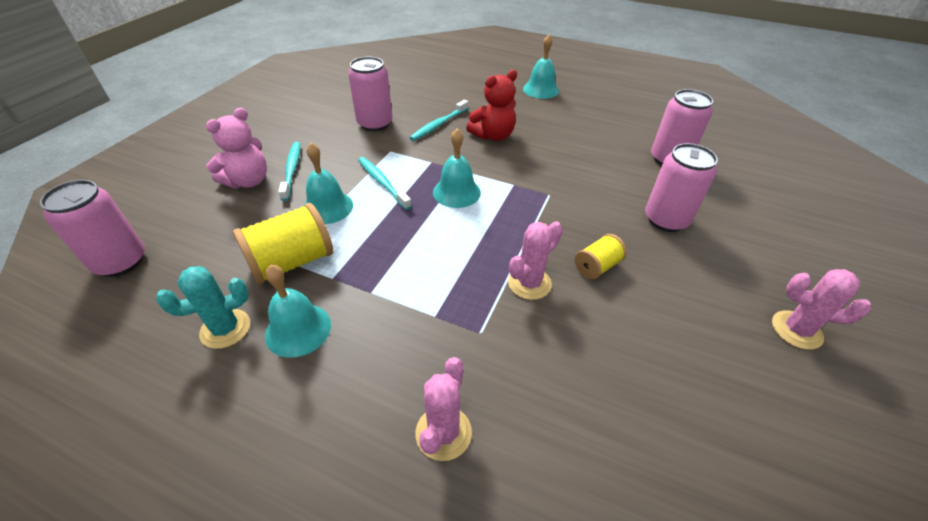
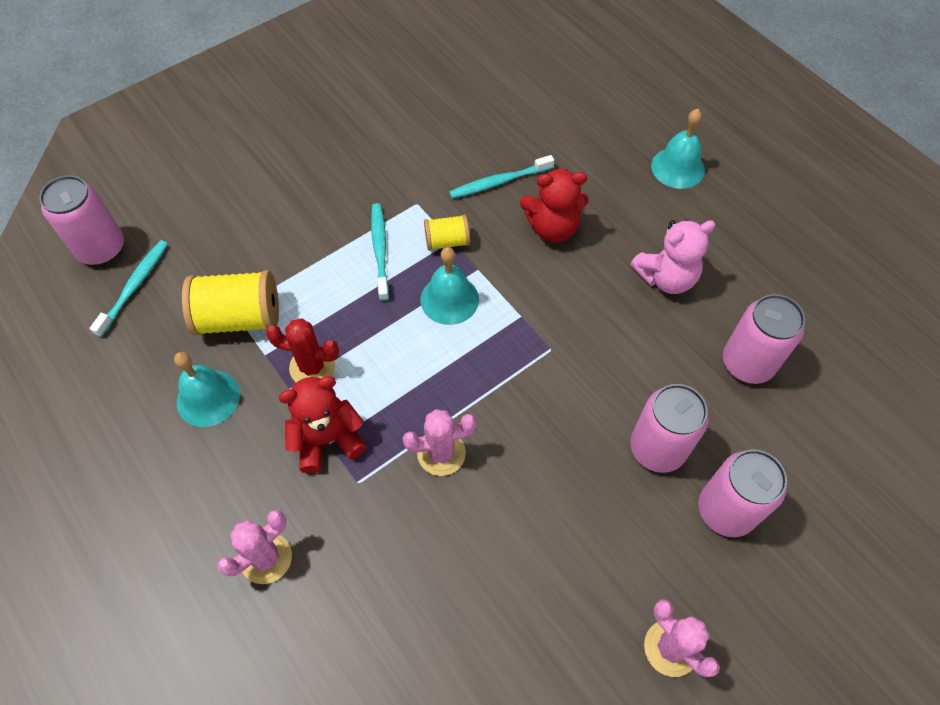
camera: 30 degrees right, 15 degrees up
turquoise cactus [156,266,250,349] -> none
pink teddy bear [206,108,267,188] -> pink teddy bear moved to [630,220,716,294]
turquoise toothbrush [278,142,300,201] -> turquoise toothbrush moved to [89,240,168,337]
turquoise bell [304,143,353,224] -> none
pink can [348,57,393,131] -> pink can moved to [698,449,787,537]
yellow spool [575,234,627,279] -> yellow spool moved to [424,214,470,251]
none -> red cactus [266,318,339,383]
none -> red teddy bear [279,376,367,473]

